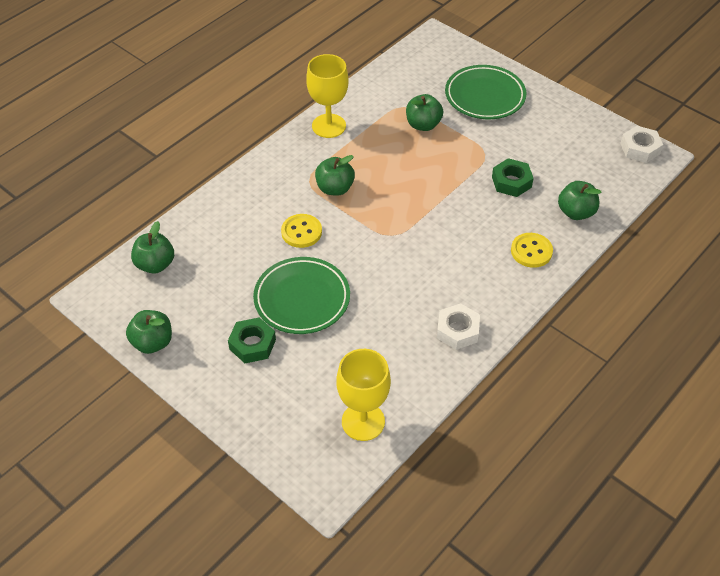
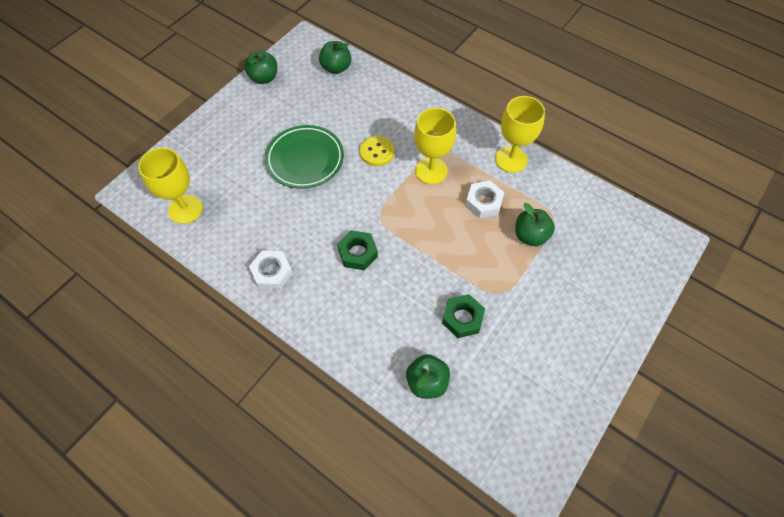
camera: 85 degrees right, 10 degrees up
green nut [228,317,276,363] -> green nut moved to [337,230,378,270]
green apple [315,155,355,196] -> yellow goblet [414,108,456,184]
green plate [445,65,526,119] -> none
yellow button [511,233,553,268] -> none
white nut [620,126,663,163] -> white nut moved to [465,181,504,218]

